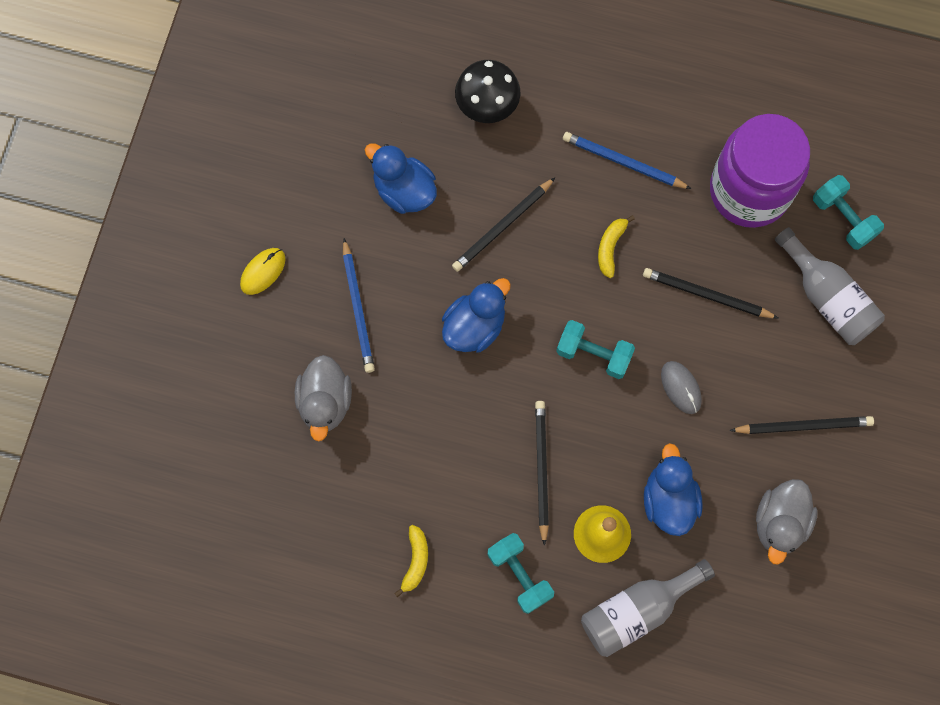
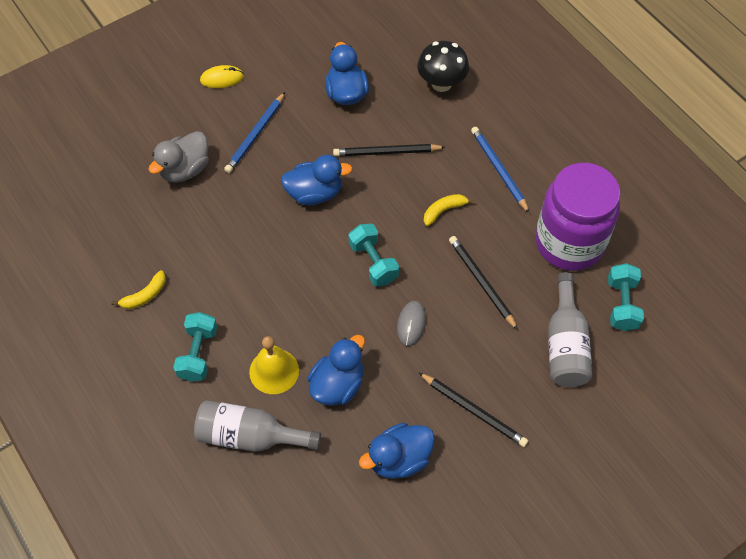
camera: 40 degrees right, 15 degrees down
black pencil [535,401,549,546] -> none
grey duck [756,479,818,564] -> blue duck [359,423,435,479]

